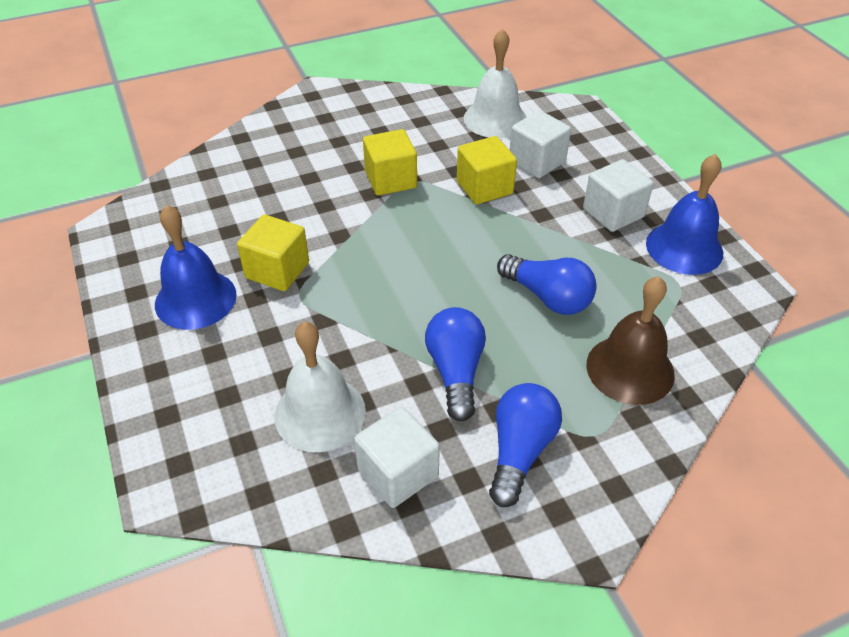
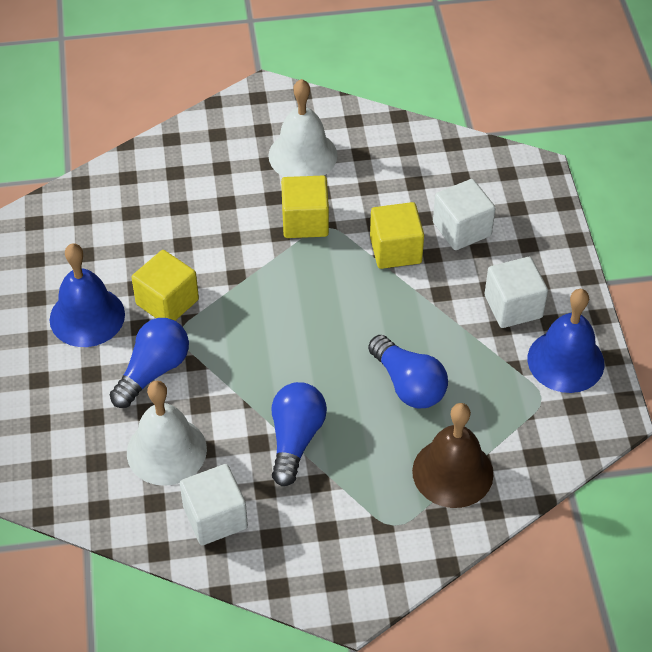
camera: 15 degrees right, 5 degrees up
white bell [464,29,526,138] -> white bell moved to [268,79,337,177]
blue light bulb [489,383,562,507] -> blue light bulb moved to [110,318,189,408]

